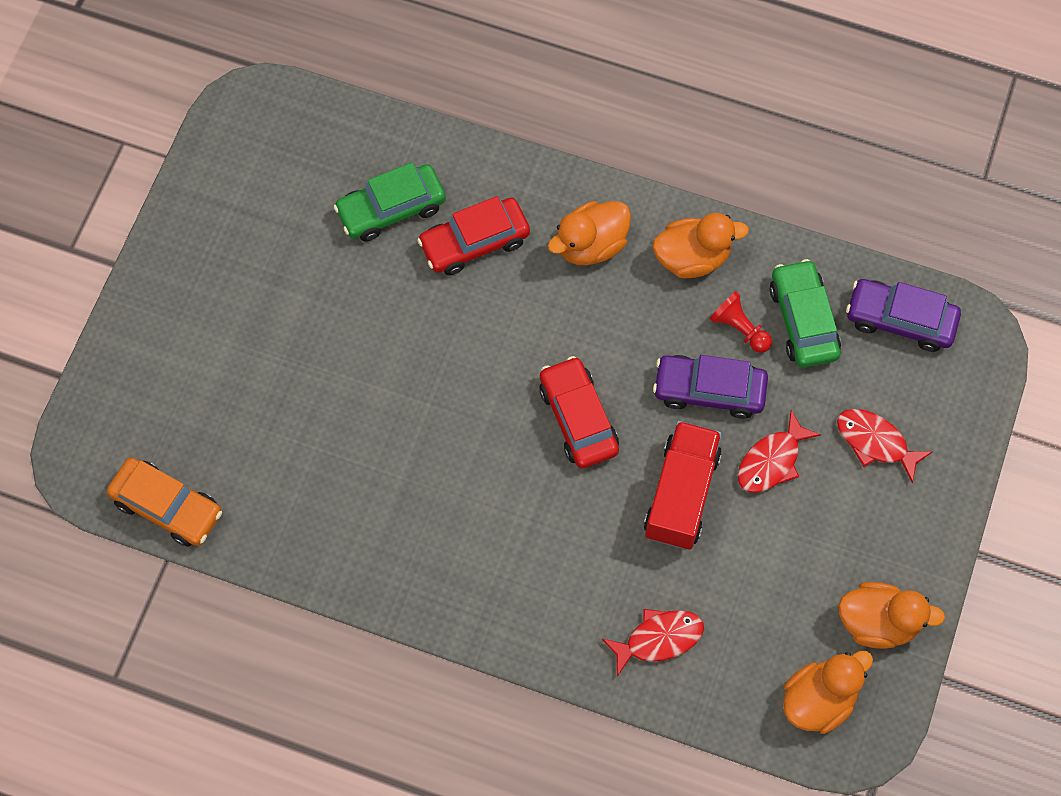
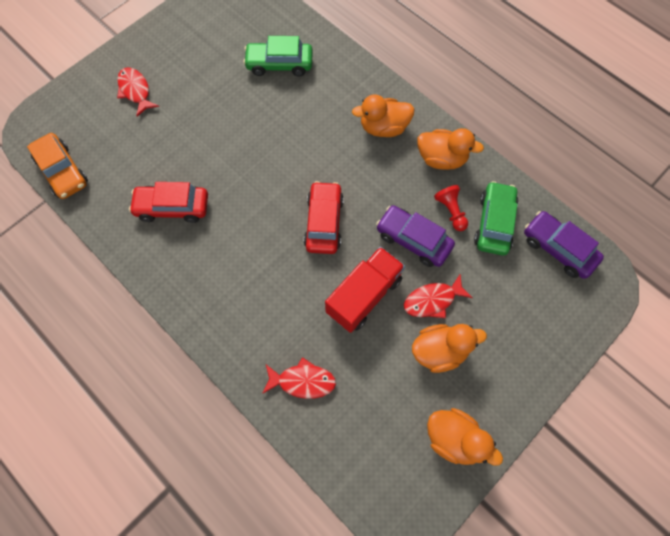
camera: 25 degrees right, 0 degrees up
red car [417,196,530,275] -> red car moved to [129,182,208,223]
orange duck [783,651,873,734] -> orange duck moved to [412,324,487,373]
red fish [837,409,932,483] -> red fish moved to [117,67,159,117]

